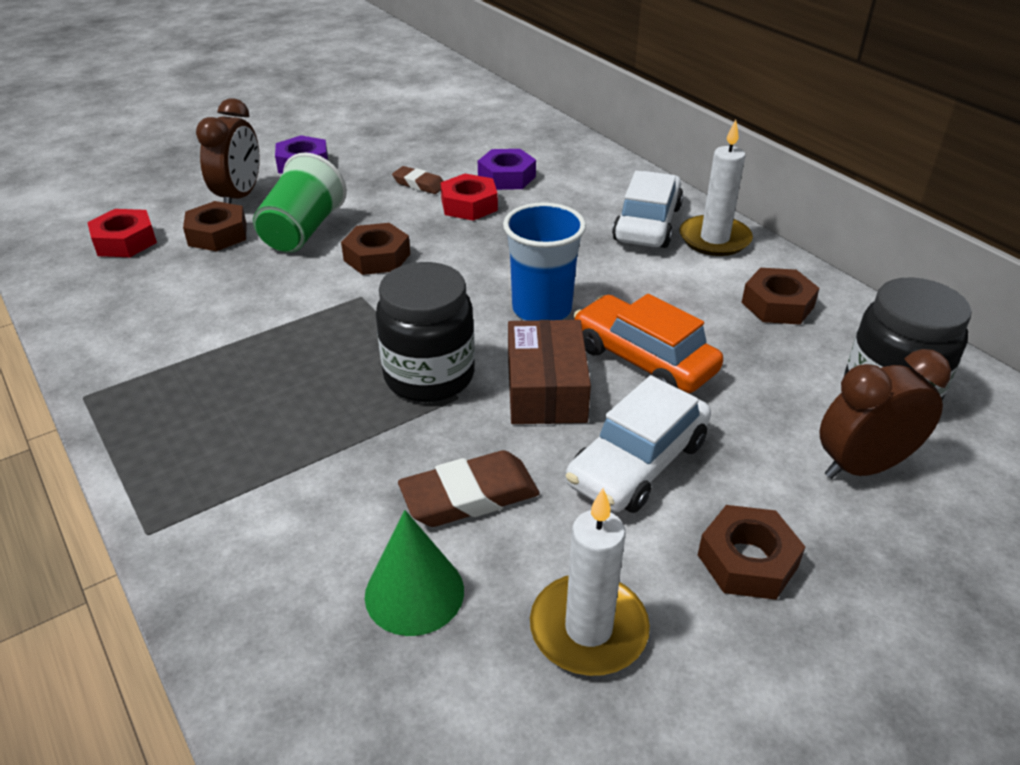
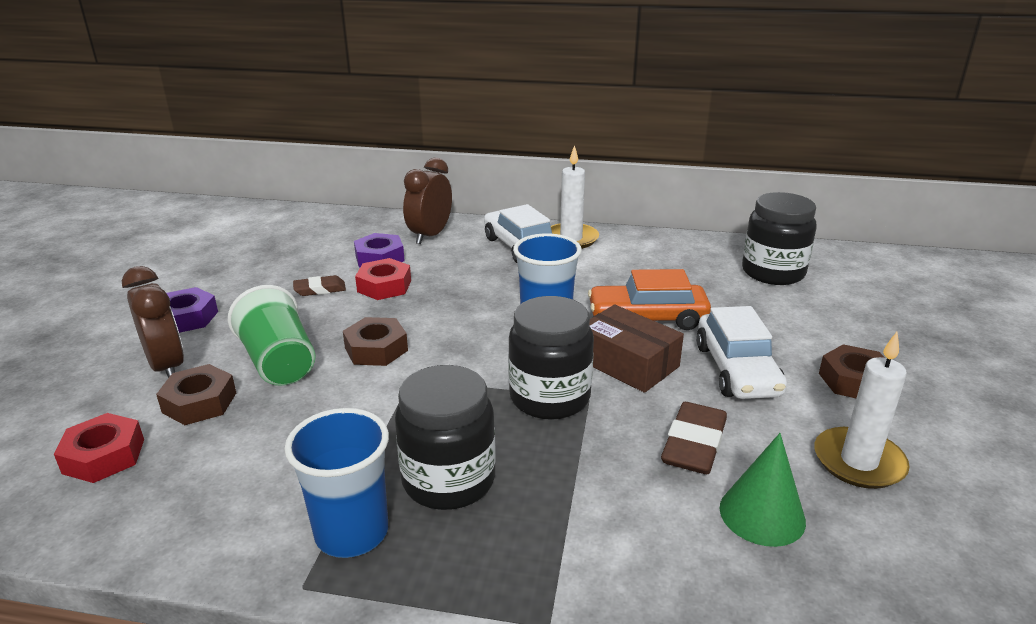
camera: 45 degrees left, 10 degrees down
brown nut [741,268,820,325] -> none
brown clock [820,349,951,479] -> brown clock moved to [403,157,452,244]
none -> blue cup [285,408,389,558]
none -> black jar [395,365,496,510]

